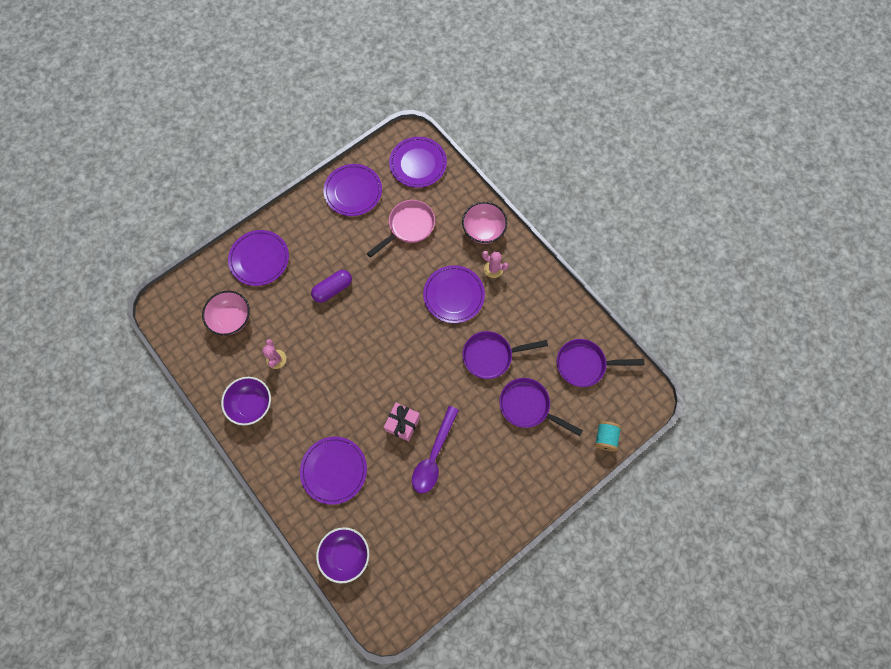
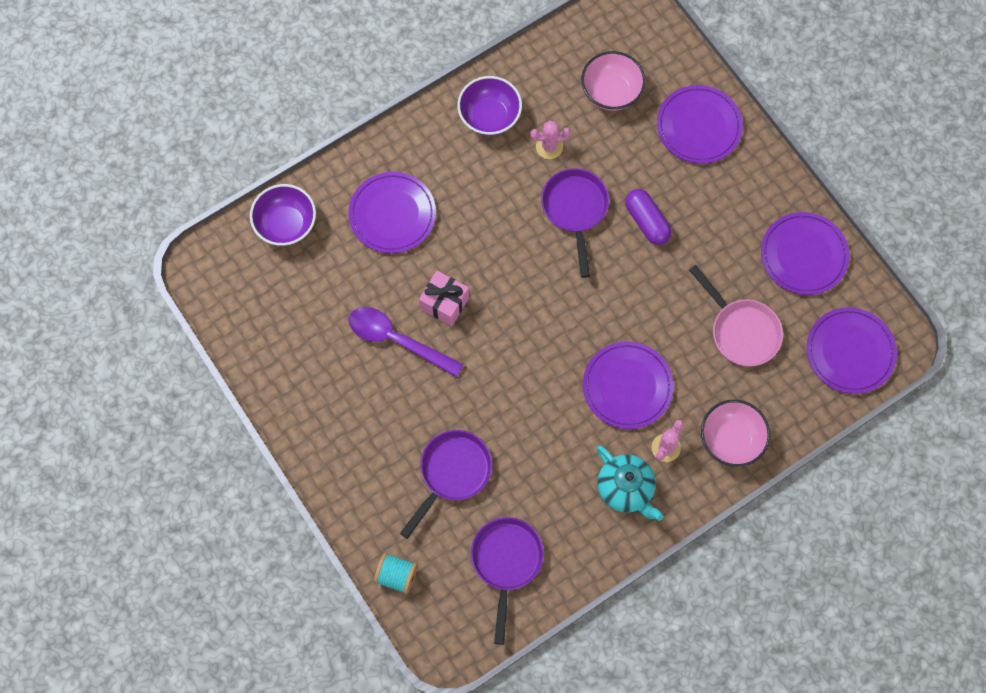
camera: 95 degrees right, 0 degrees up
purple pan [462,331,548,379] -> purple pan moved to [541,168,609,278]
none -> turquoise teapot [597,446,663,521]

